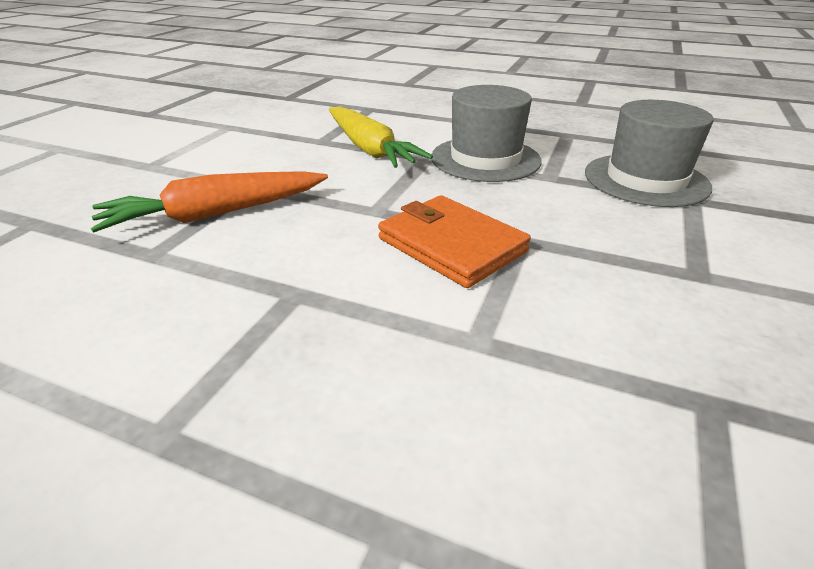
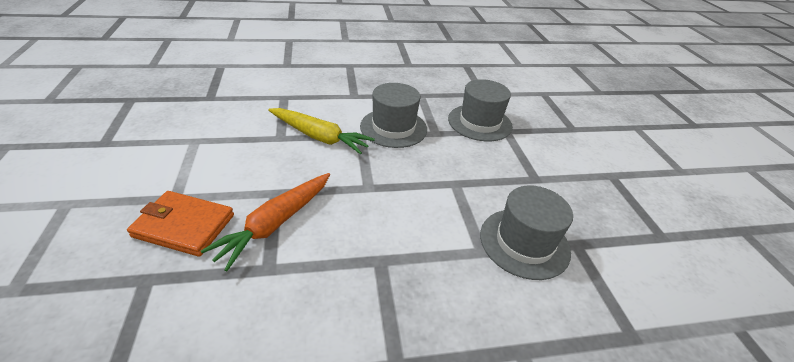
camera: 35 degrees left, 5 degrees up
orange wallet [378,195,531,288] -> orange wallet moved to [127,191,234,257]
none -> grey hat [480,185,573,280]

